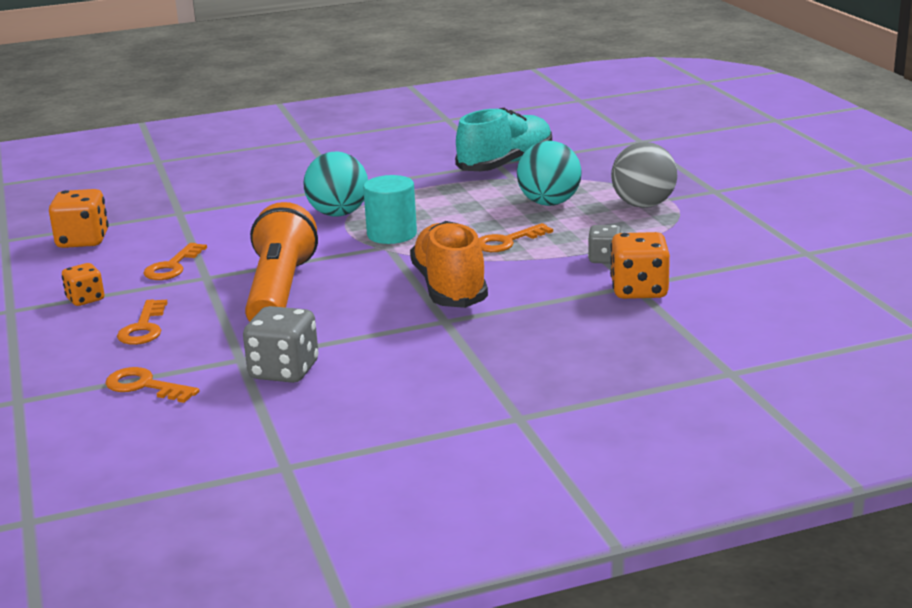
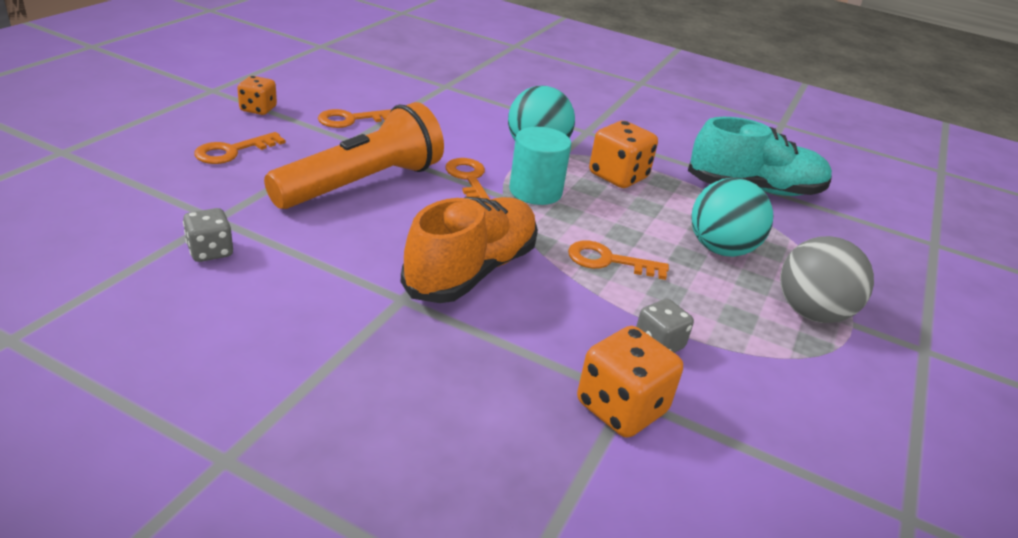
camera: 40 degrees right, 10 degrees up
orange dice [49,189,109,248] -> orange dice moved to [589,121,658,188]
orange key [105,367,200,403] -> orange key moved to [445,158,491,200]
grey dice [243,306,319,383] -> grey dice [183,208,233,262], size x0.62

